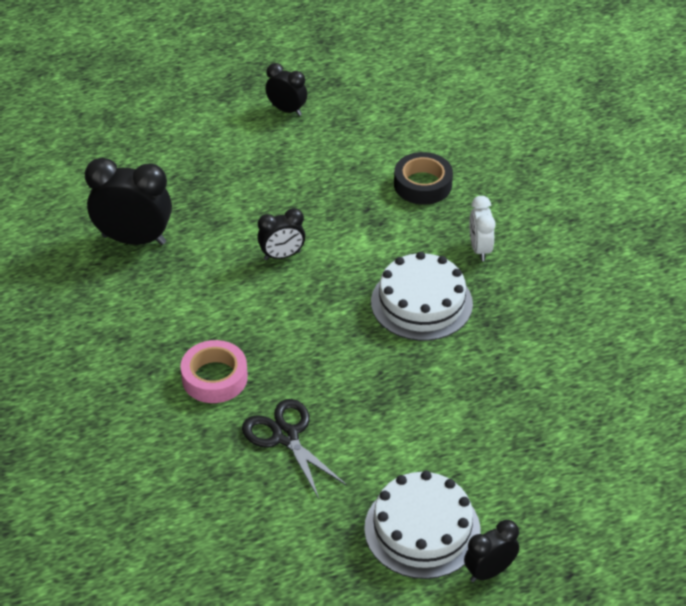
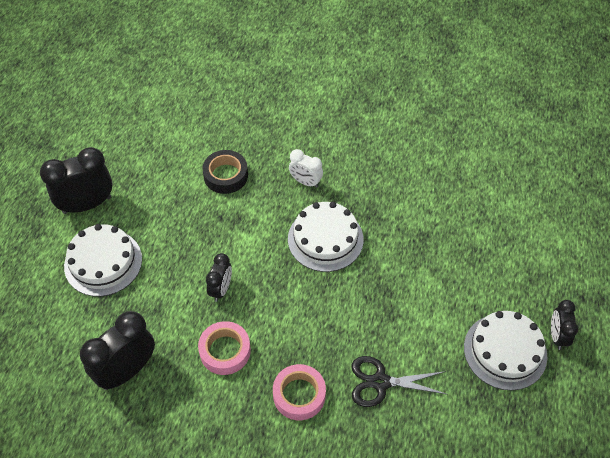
camera: 55 degrees left, 10 degrees up
black clock [265,63,307,116] -> black clock [40,147,113,214], size x1.75
none -> white cake [64,224,142,297]
none -> pink tape [198,321,251,375]

